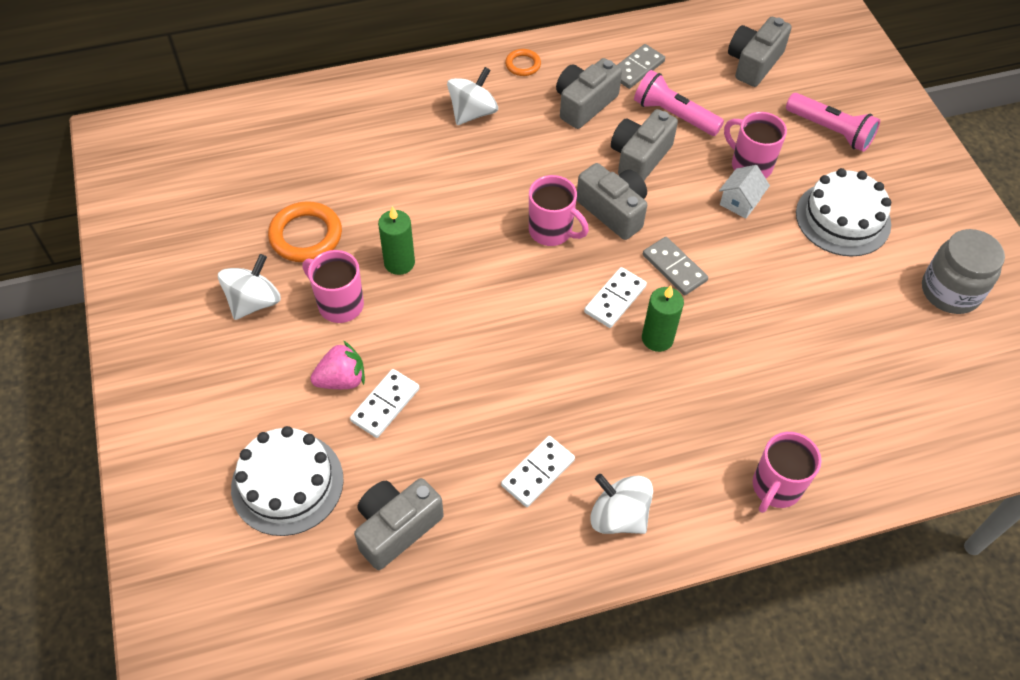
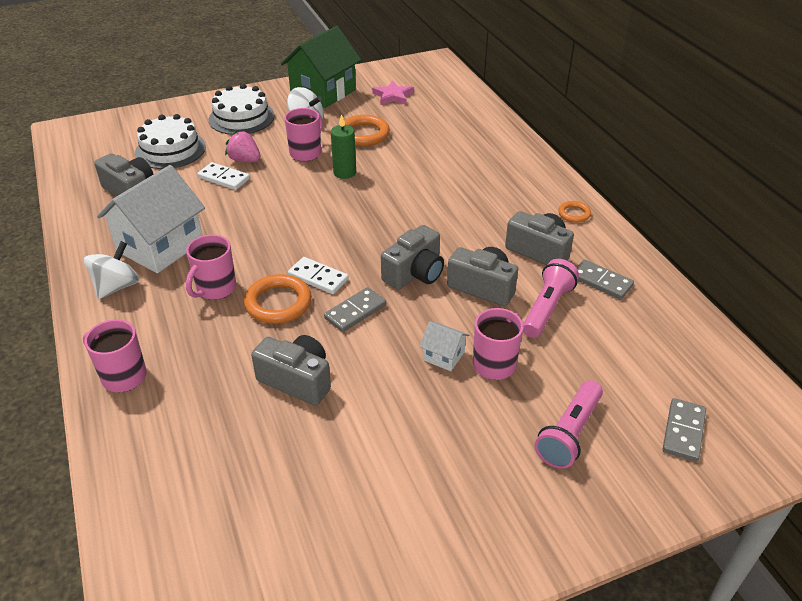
camera: 85 degrees right, 15 degrees down
pink strawberry [310,341,365,389] -> pink strawberry turned 150 degrees clockwise [225,130,261,162]
white spinning top [447,67,498,125] -> none
white domino [501,436,575,507] -> white house [97,165,205,273]
pink mug [529,175,589,246] -> pink mug moved to [186,234,236,300]
green candle [642,285,684,352] -> orange ring [244,274,312,324]
grey camera [728,17,792,87] -> grey camera moved to [251,335,331,405]
white cake [796,168,891,257] -> white cake moved to [209,84,275,135]
grey jar [922,229,1005,314] -> none
none -> green house [281,26,361,108]
none -> pink star [372,80,414,105]
none -> grey domino [663,398,706,462]

